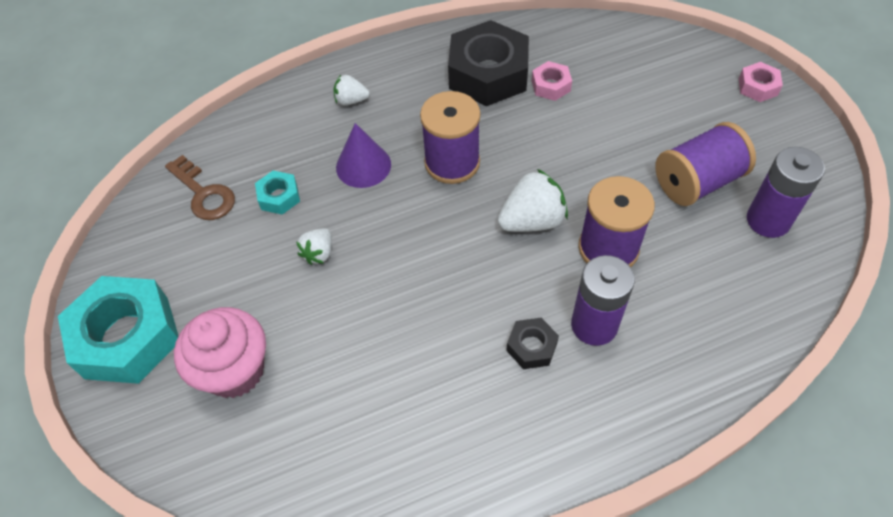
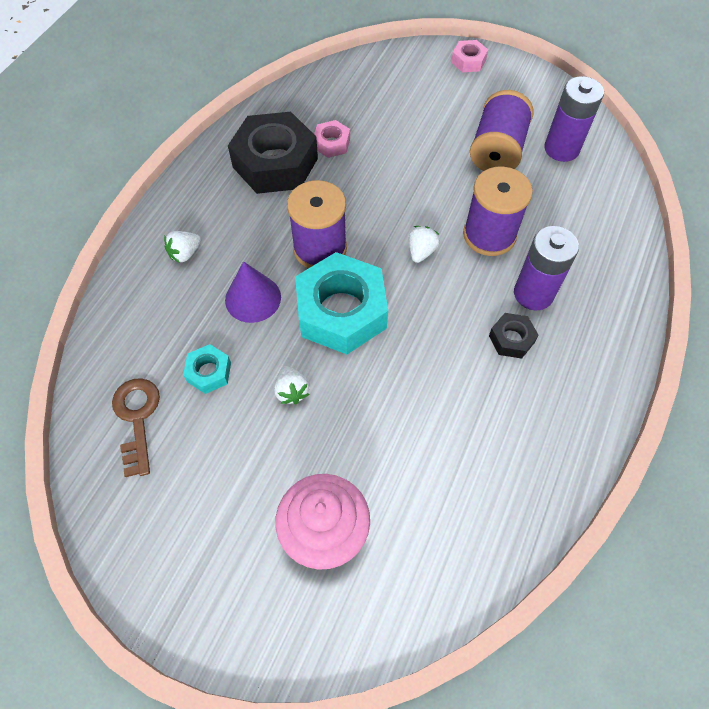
camera: 45 degrees left, 5 degrees up
turquoise nut [58,276,178,384] -> turquoise nut moved to [295,252,388,354]
brown key [165,155,235,220] -> brown key turned 105 degrees counterclockwise [112,378,160,477]
white strawberry [498,169,568,232] -> white strawberry [409,226,440,263], size x0.58

